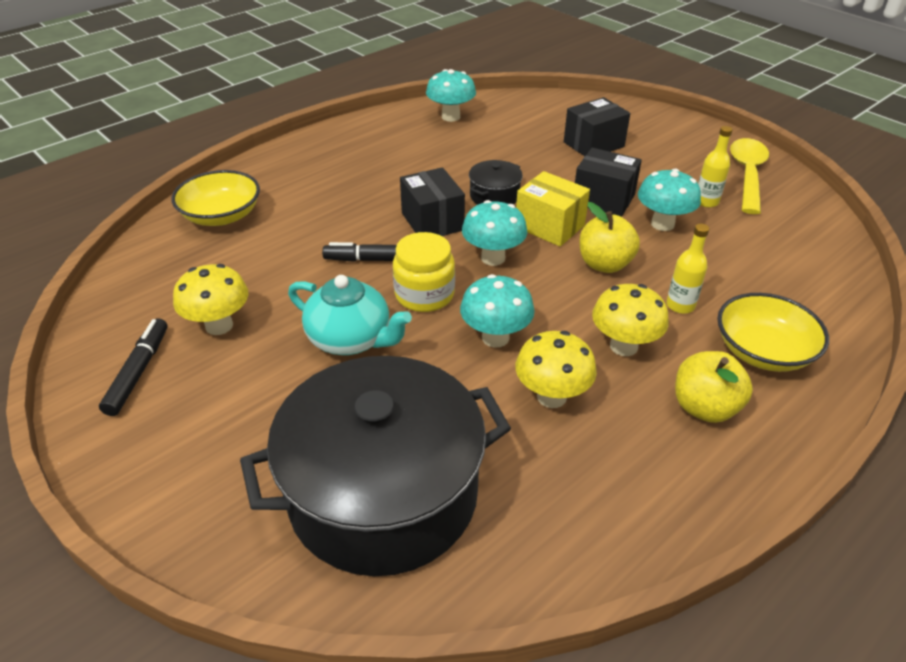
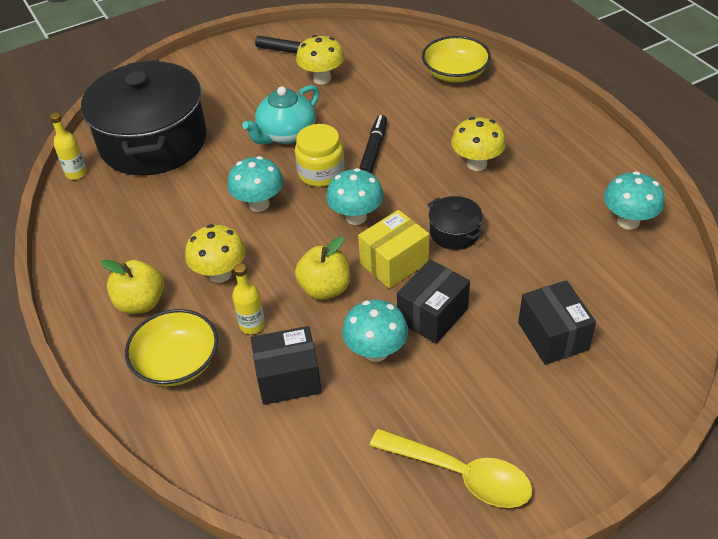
camera: 105 degrees right, 5 degrees up
black box [400,167,465,236] -> black box moved to [251,326,322,405]
yellow mushroom [515,331,597,408] -> yellow mushroom moved to [451,117,506,171]
yellow bottle [698,126,733,208] -> yellow bottle moved to [50,113,87,180]

